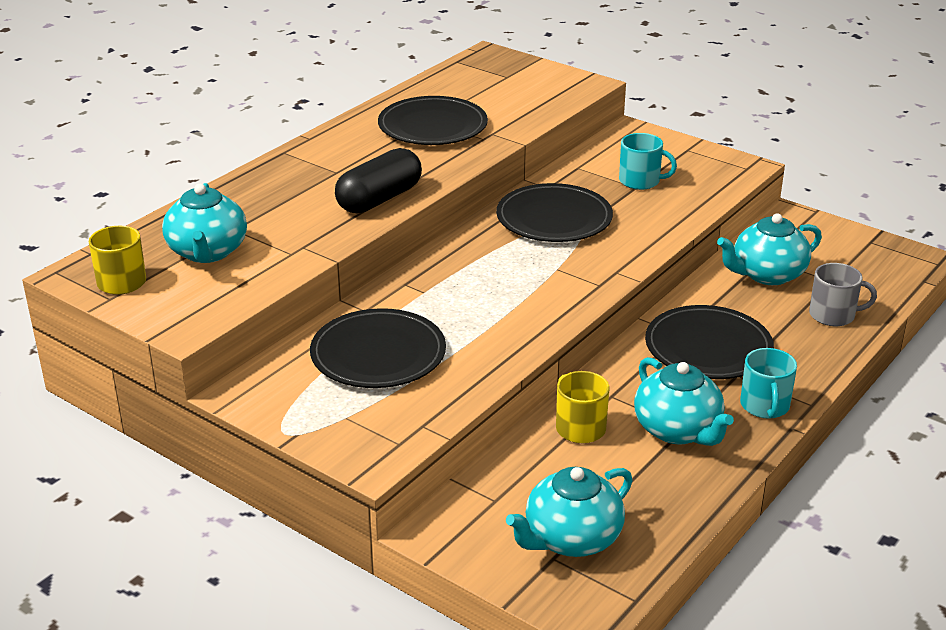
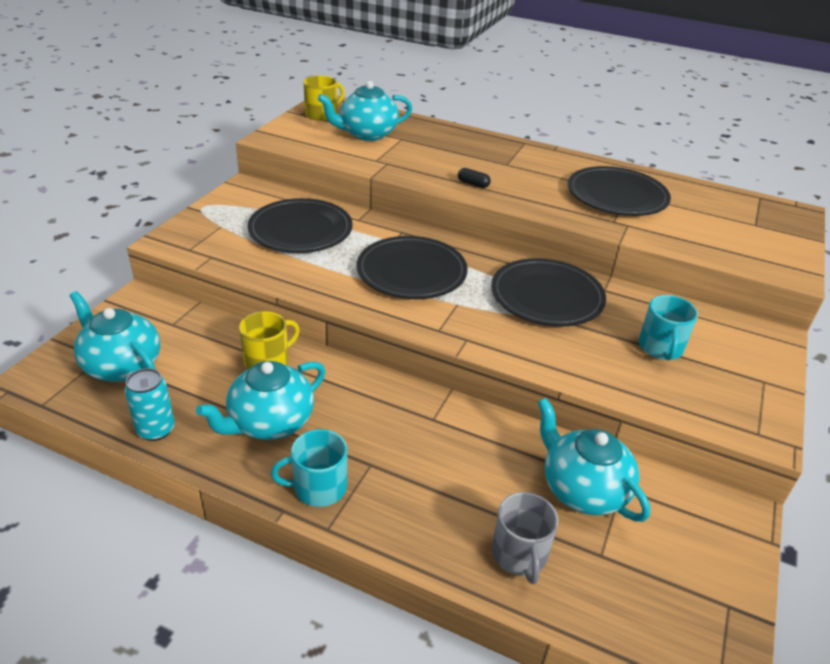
camera: 75 degrees right, 5 degrees up
black capsule [335,148,422,213] -> black capsule [458,168,491,188], size x0.40
black plate [645,305,774,379] -> black plate moved to [357,236,468,299]
none -> turquoise can [124,368,175,441]

